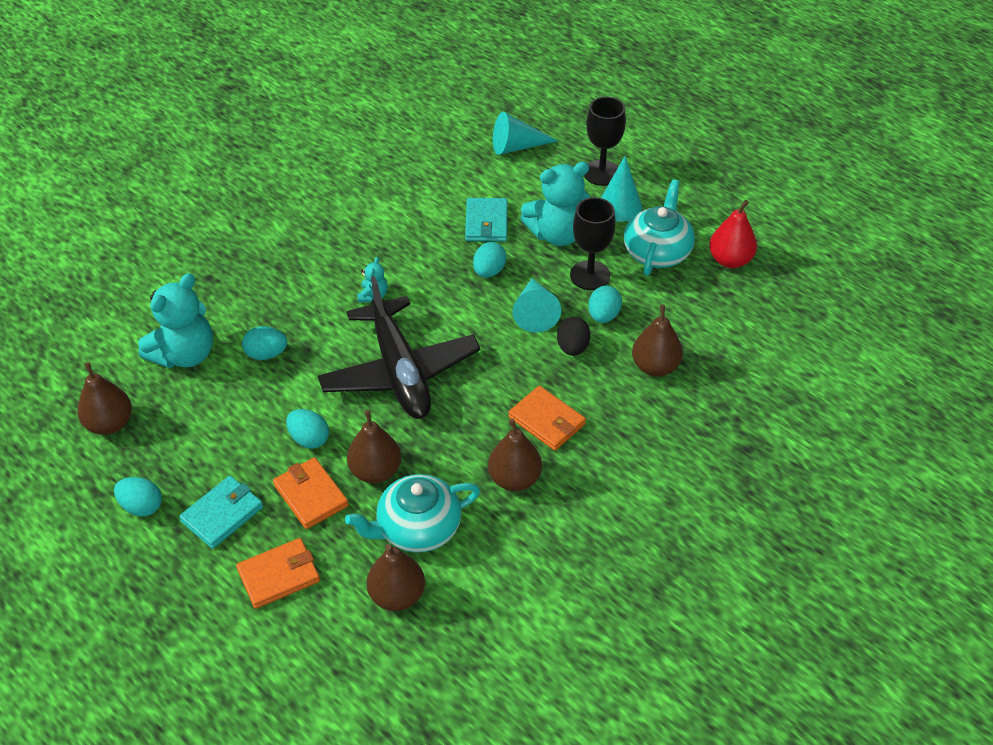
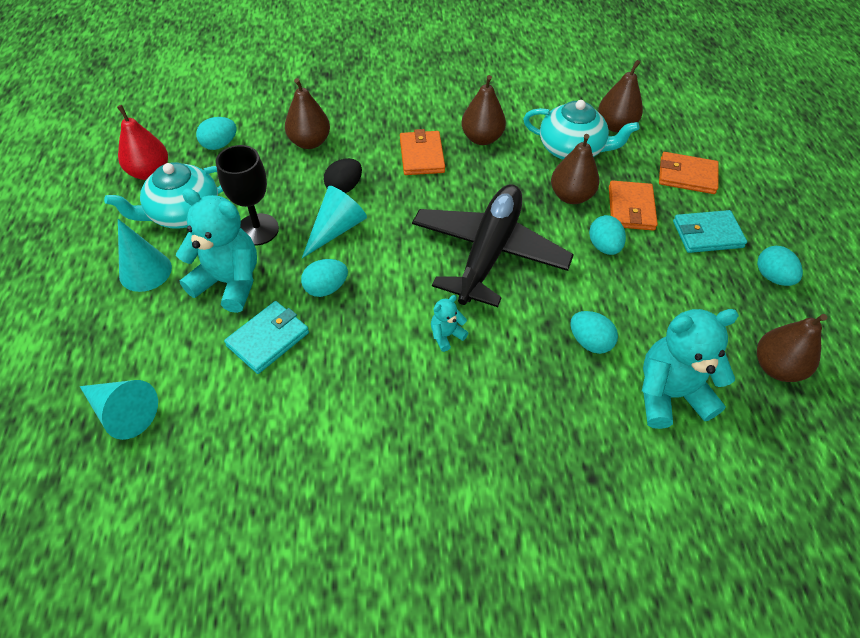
camera: 140 degrees left, 5 degrees up
black goblet [584,97,626,186] -> none
turquoise egg [588,285,622,323] -> turquoise egg moved to [196,117,237,150]

